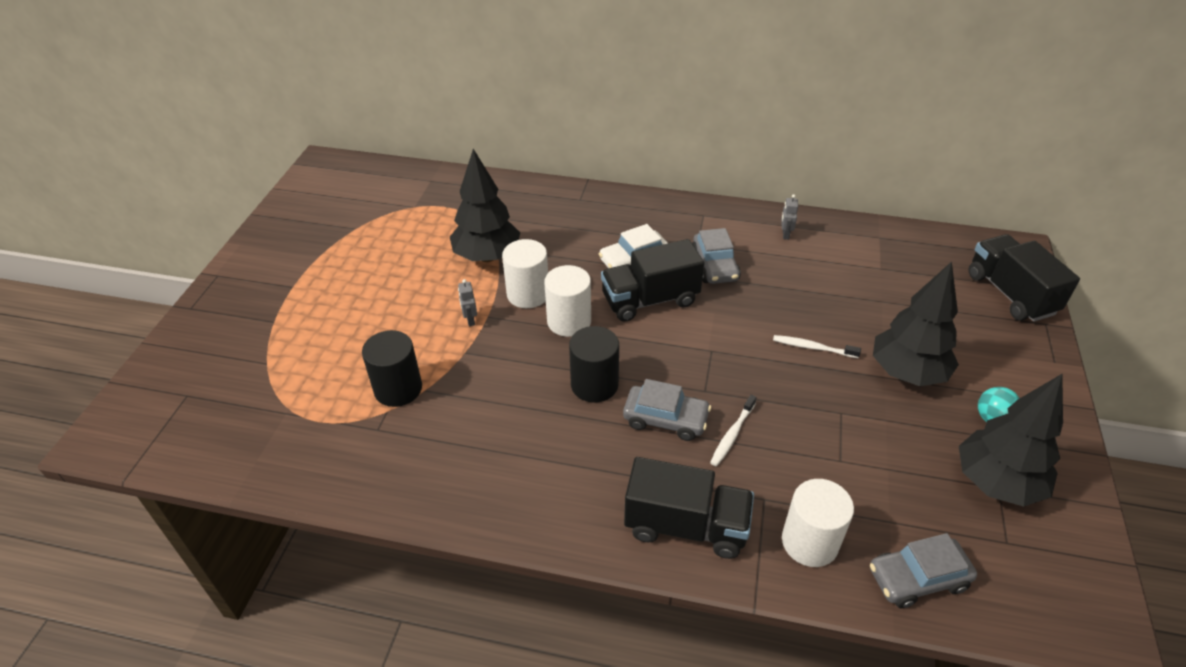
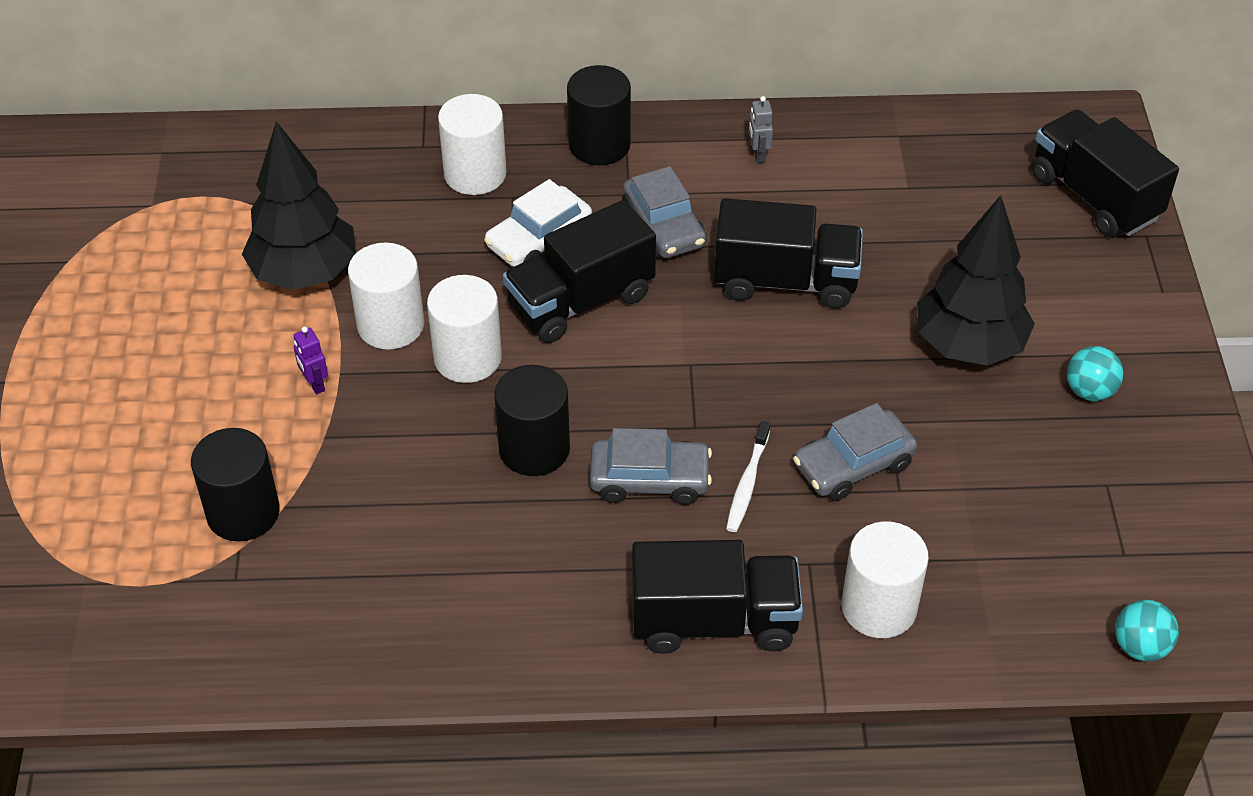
camera: 15 degrees left, 5 degrees up
grey robot [458,279,477,326] -> purple robot [294,327,328,394]
white toothbrush [773,335,861,358] -> none
grey car [870,533,977,608] -> grey car moved to [793,403,917,501]
black tree [959,374,1063,507] -> none
none -> white cylinder [438,94,507,195]
none -> black cylinder [567,65,631,165]
none -> black truck [714,198,863,309]
none -> turquoise ball [1115,600,1179,662]

